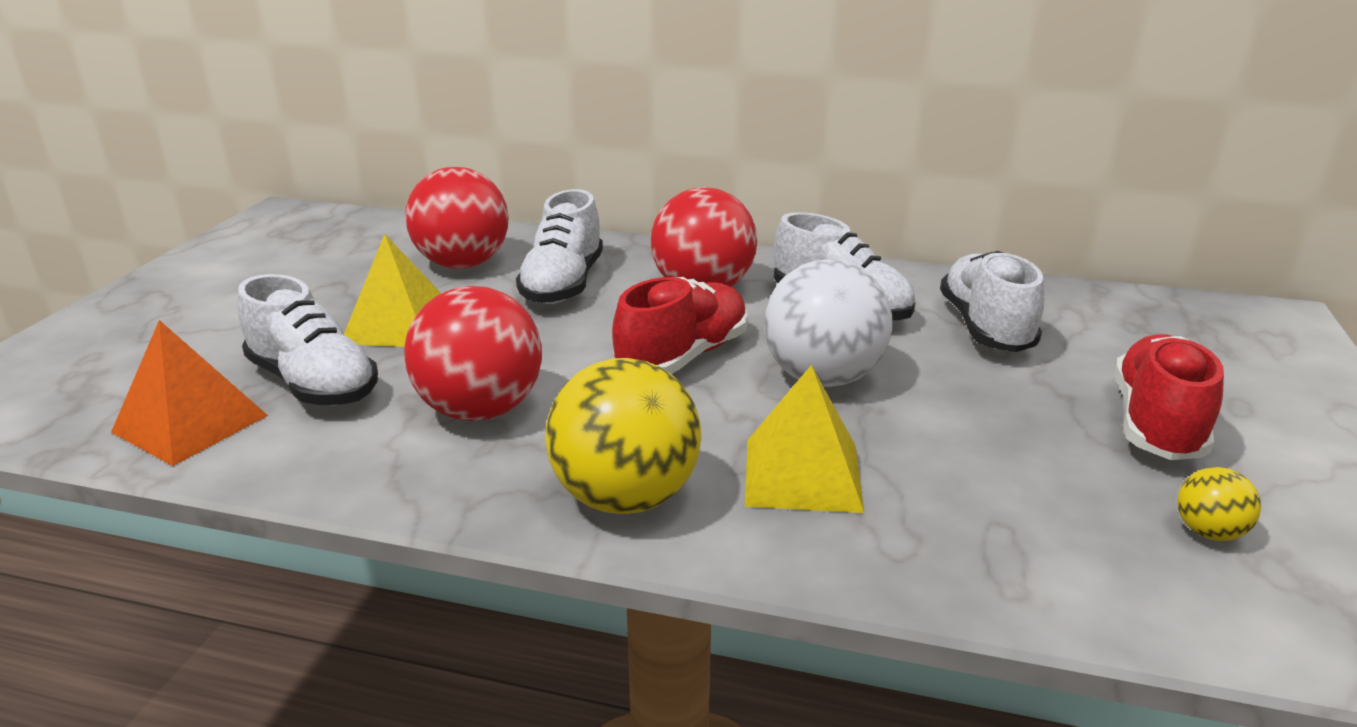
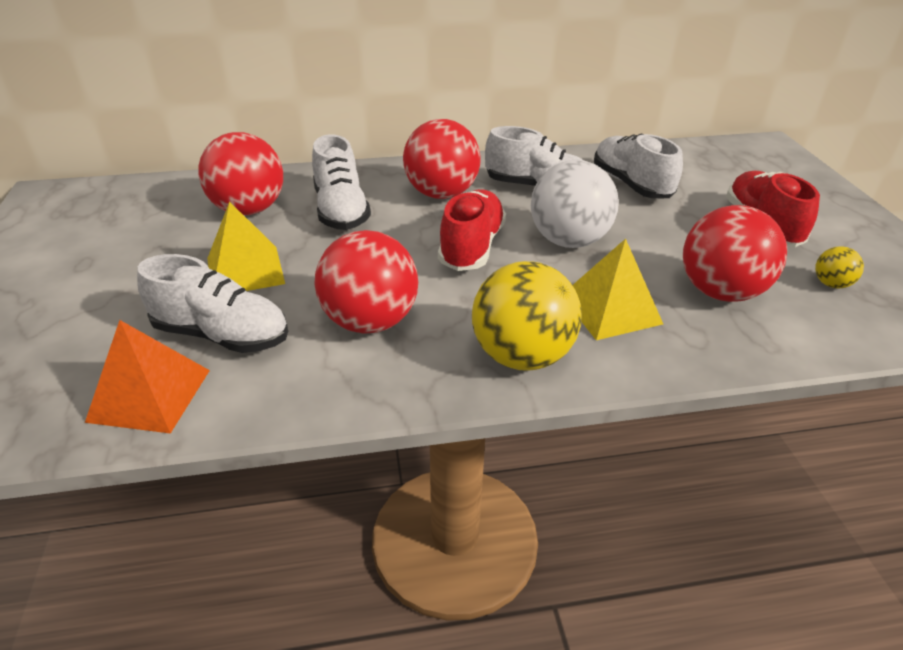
camera: 25 degrees left, 10 degrees up
none -> red ball [683,205,787,302]

